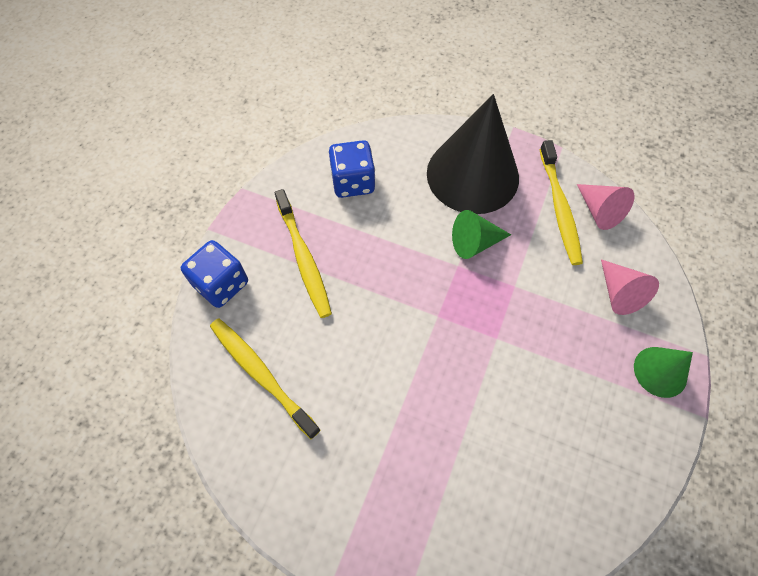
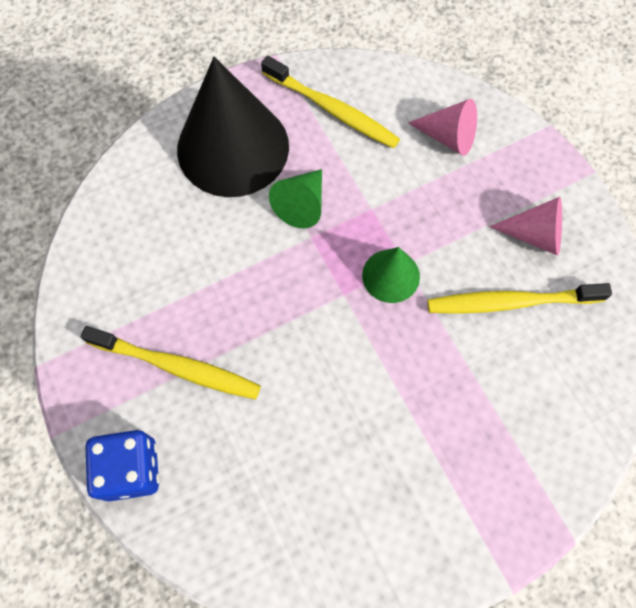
camera: 50 degrees left, 5 degrees up
yellow toothbrush [210,319,321,439] -> yellow toothbrush moved to [427,283,612,314]
blue dice [329,140,375,198] -> none
pink cone [577,184,635,230] -> pink cone moved to [489,197,562,256]
green cone [634,347,693,398] -> green cone moved to [362,247,420,303]

